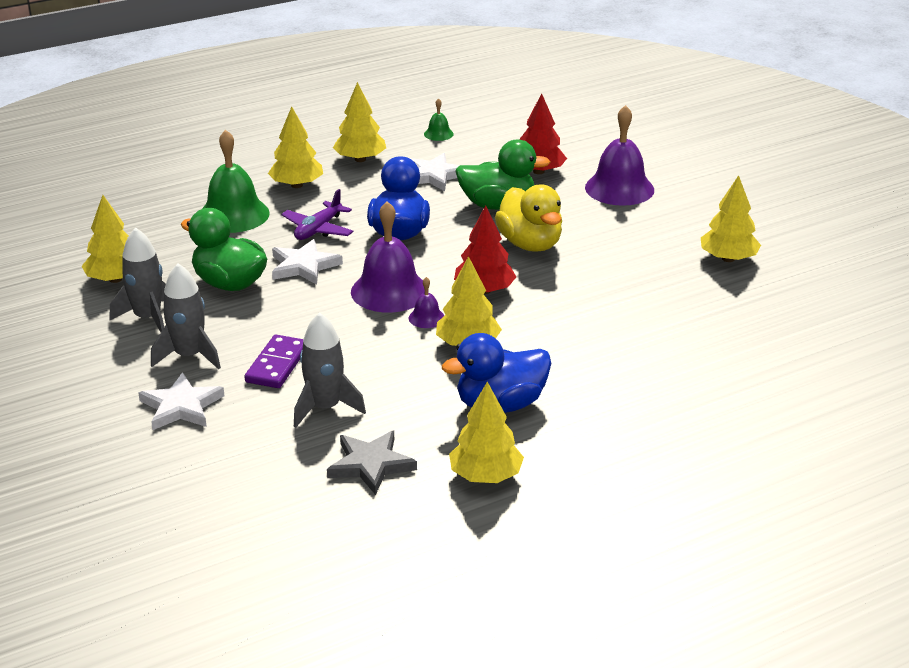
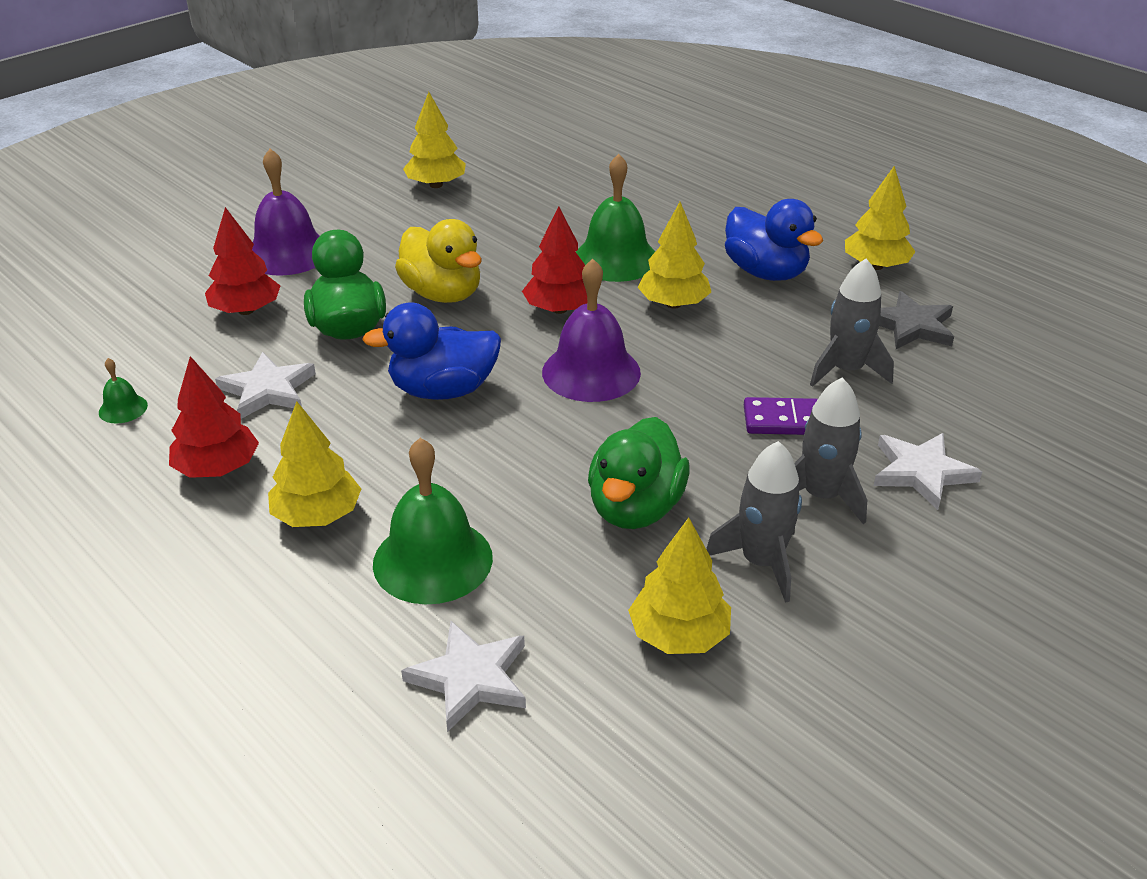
camera: 105 degrees left, 5 degrees up
white star [272,239,343,285] -> white star moved to [401,621,526,732]
purple plane [281,189,354,240] -> none
yellow tree [333,82,386,162] -> red tree [169,356,259,478]
purple bell [409,277,444,328] -> none
yellow duck [495,185,562,252] -> yellow duck turned 90 degrees clockwise [395,219,482,303]
none -> green bell [576,154,655,282]

